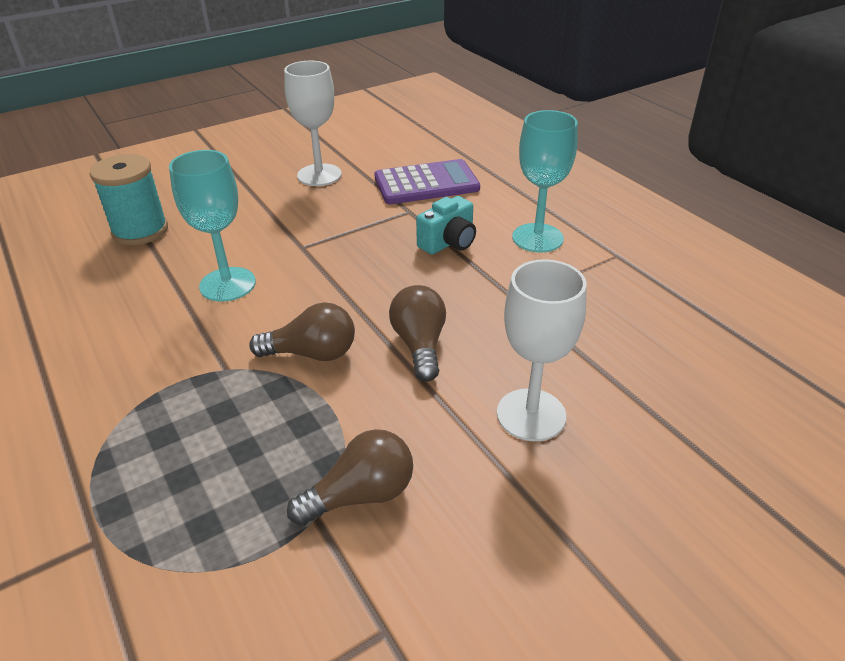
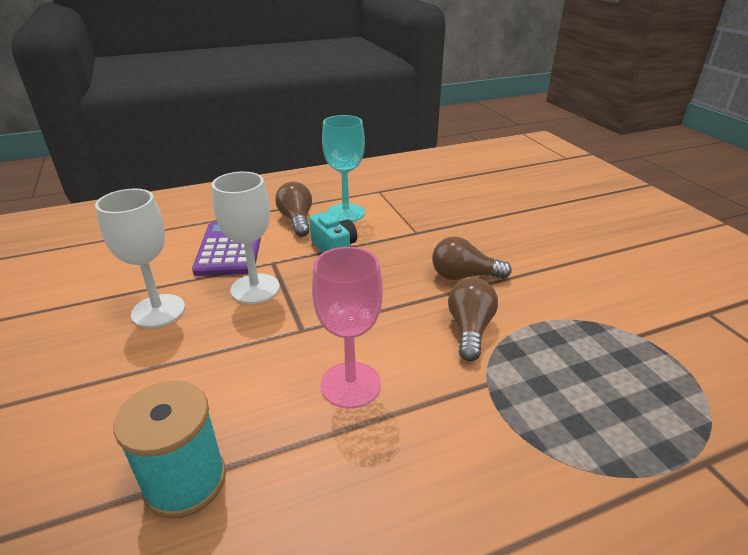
camera: 80 degrees left, 5 degrees down
turquoise goblet [169,150,256,302] -> pink goblet [312,247,383,409]
brown light bulb [287,429,413,526] -> brown light bulb moved to [275,182,312,237]
white goblet [497,259,586,441] -> white goblet moved to [212,171,280,304]

